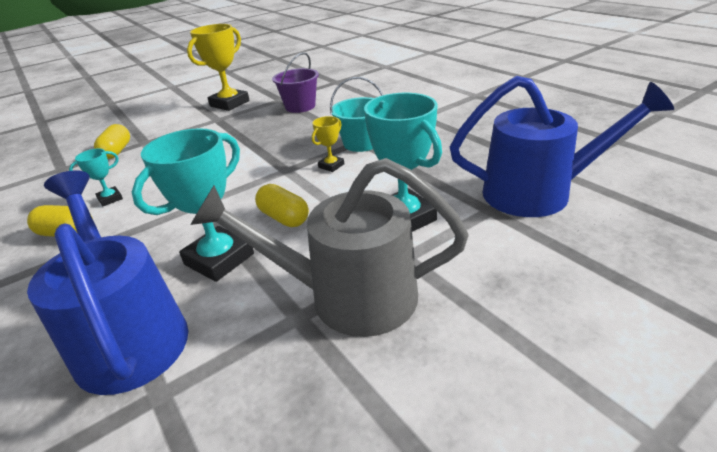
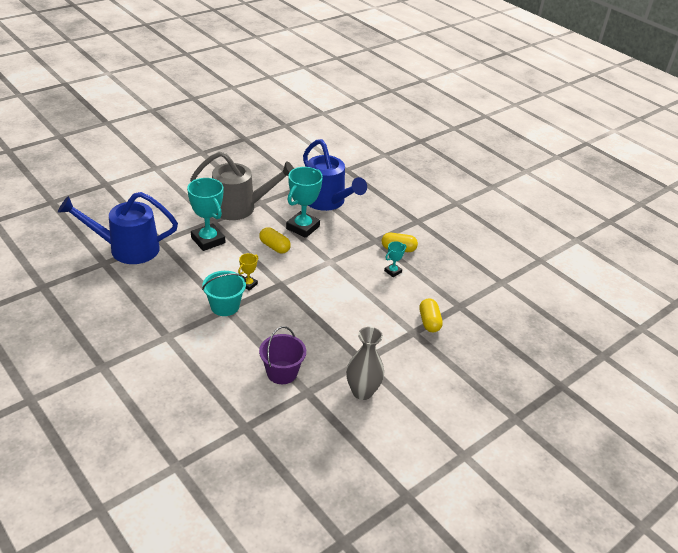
camera: 170 degrees right, 5 degrees up
yellow trophy [187,24,250,111] -> grey vase [346,327,384,400]

